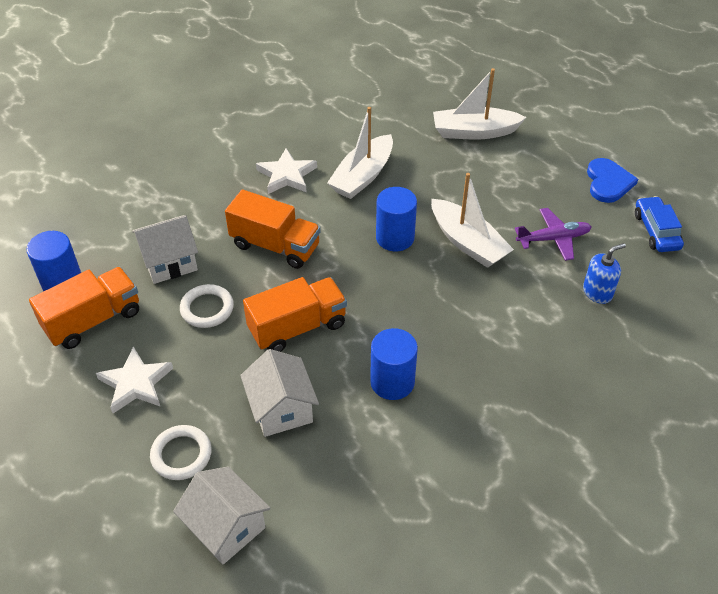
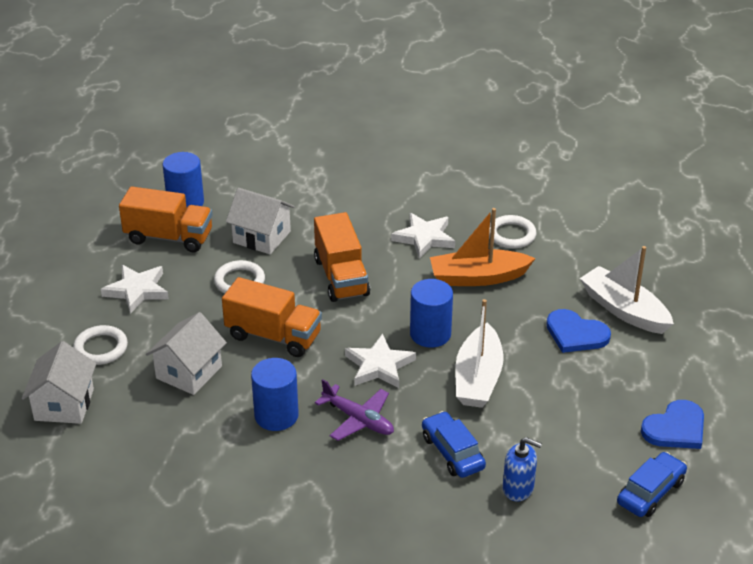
camera: 50 degrees right, 10 degrees down
white boat [327,107,393,199] -> orange boat [430,208,536,286]
purple plane [515,208,591,261] -> purple plane moved to [315,379,394,441]
none -> white star [345,333,416,388]
none -> blue car [422,411,486,478]
none -> white ring [489,215,537,249]
none -> blue heart [546,309,611,353]

